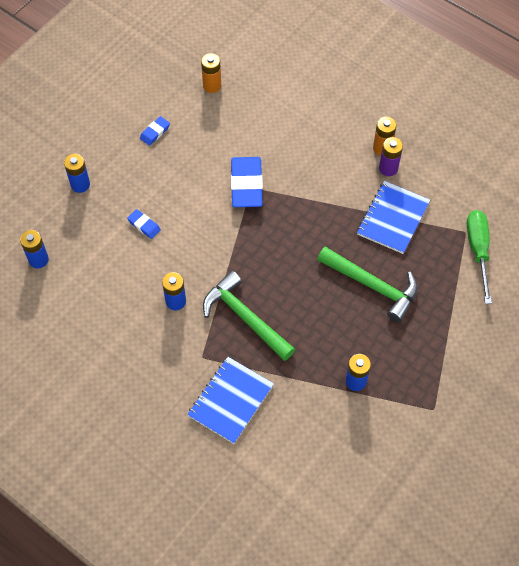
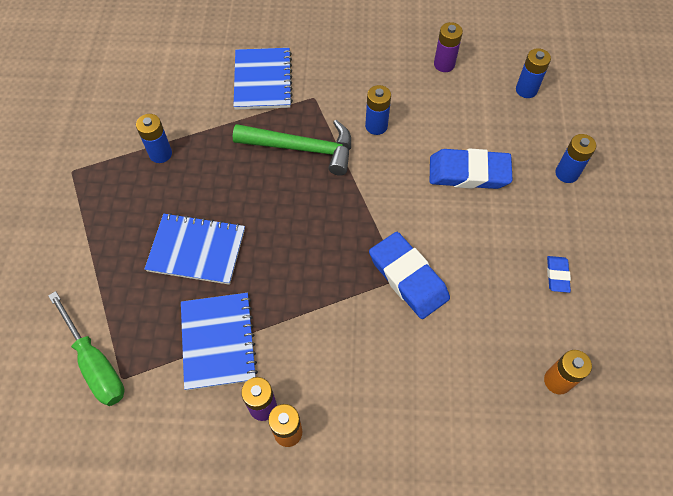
camera: 145 degrees right, 0 degrees up
blue eraser [127,209,161,239] -> blue eraser [430,149,513,189], size x2.03
green hammer [317,247,418,322] -> blue notebook [144,213,245,285]
none -> purple battery [434,22,463,72]

